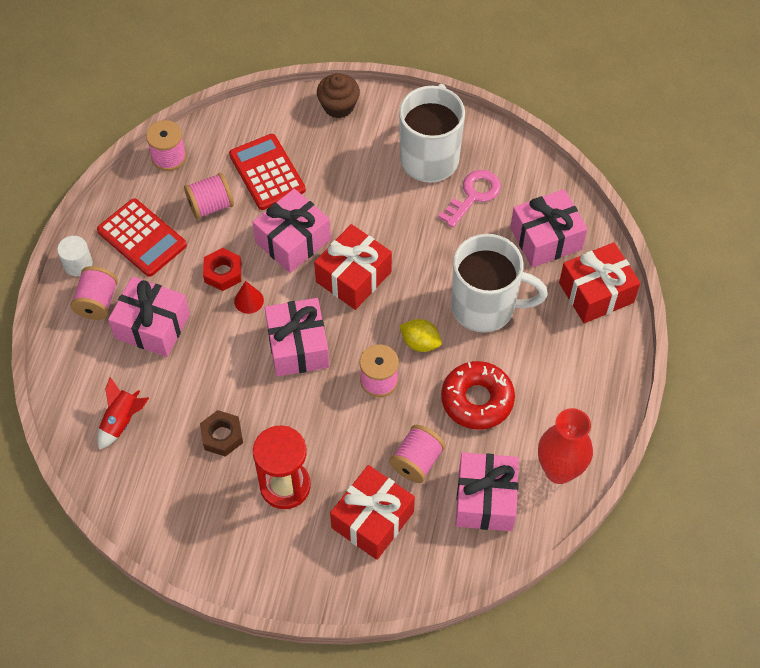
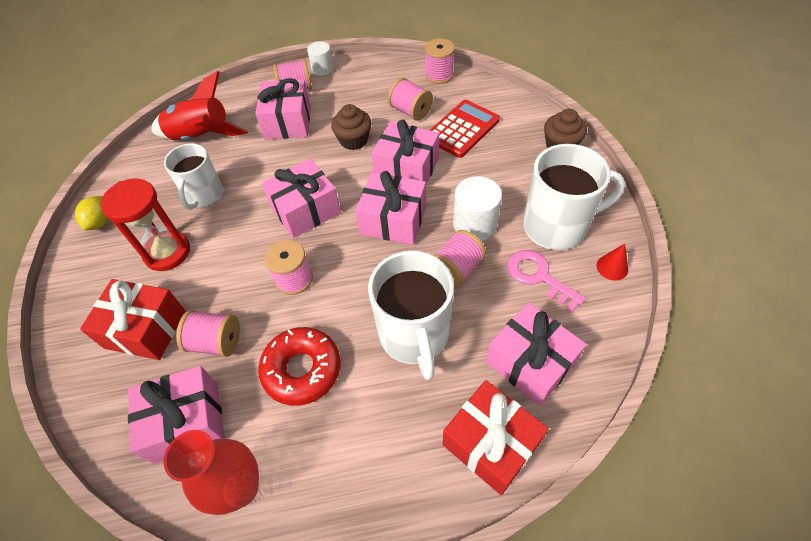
camera: 70 degrees right, 5 degrees down
red calculator [97,198,187,277] -> none
red rocket [97,377,149,450] -> red rocket [151,71,248,140], size x1.73
brown nut [200,410,243,457] -> white mug [164,143,223,210]
red nut [203,248,242,291] -> brown cupcake [331,104,372,150]
red cone [234,281,264,314] -> red cone moved to [597,244,628,280]
red gift [314,224,392,310] -> pink gift [355,171,426,245]
yellow lemon [400,319,442,352] -> yellow lemon moved to [75,196,109,230]
pink key [438,170,501,228] -> pink key turned 150 degrees counterclockwise [507,250,586,313]
none -> pink spool [433,230,486,286]
none -> white cylinder [453,176,502,241]

